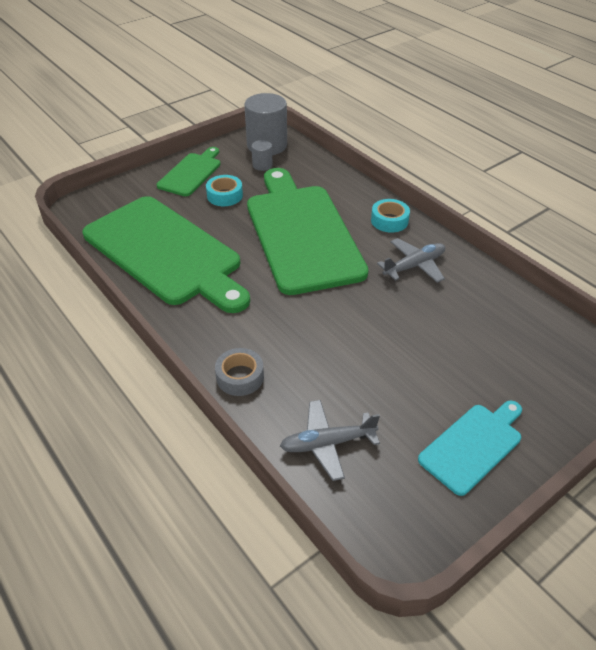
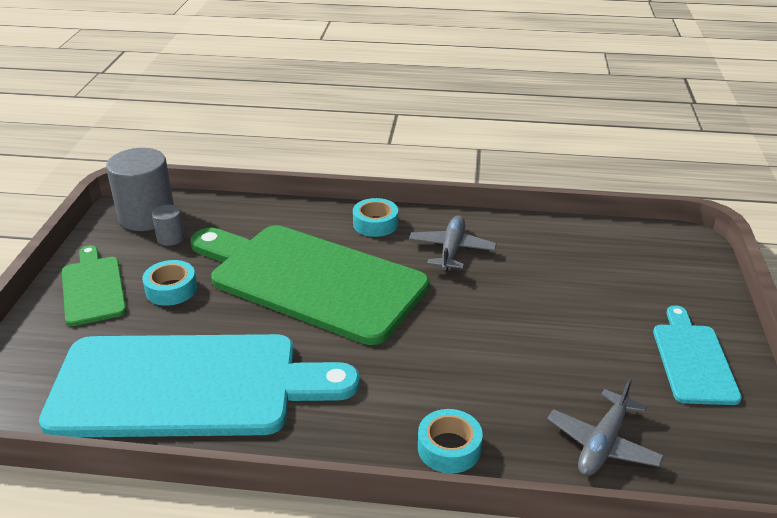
camera: 45 degrees left, 10 degrees down
green cutting board [83,196,250,313] -> turquoise cutting board [39,334,360,437]
grey tape [215,348,264,396] -> turquoise tape [418,409,483,474]

